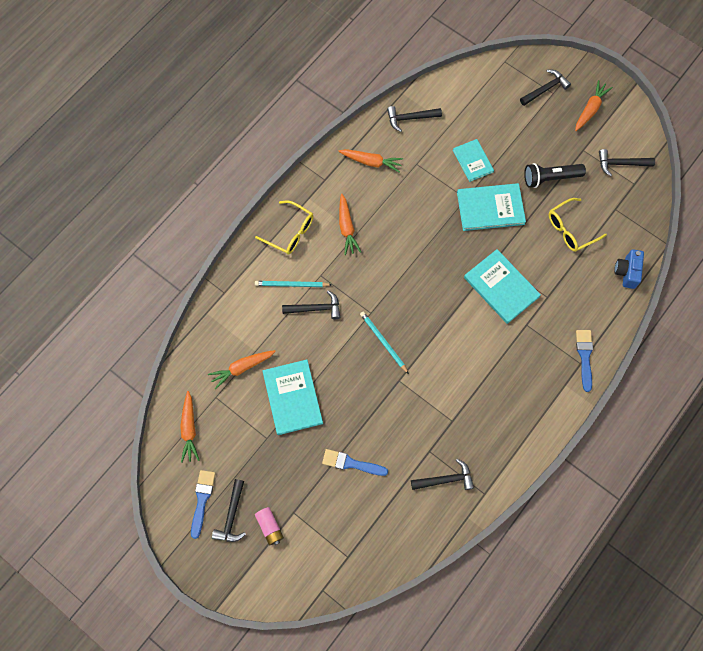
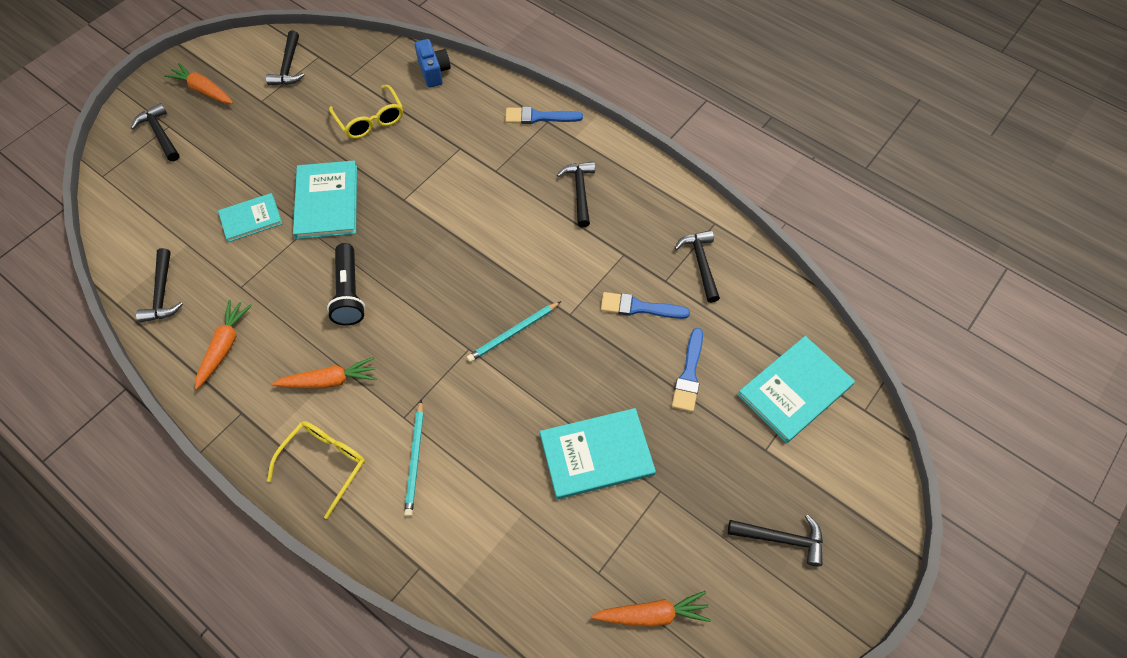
camera: 90 degrees left, 10 degrees down
blue brush [191,470,215,539] -> blue brush moved to [601,292,690,319]
orange carrot [208,350,276,389] -> none
pink battery [255,507,284,545] -> none
black hammer [282,290,340,319] -> black hammer moved to [557,161,595,227]
turquoise book [464,249,541,324] -> turquoise book moved to [738,336,855,443]
black flashlight [524,163,586,188] -> black flashlight moved to [327,243,365,326]
blue camera [614,249,644,289] -> blue camera turned 120 degrees counterclockwise [415,39,451,88]

